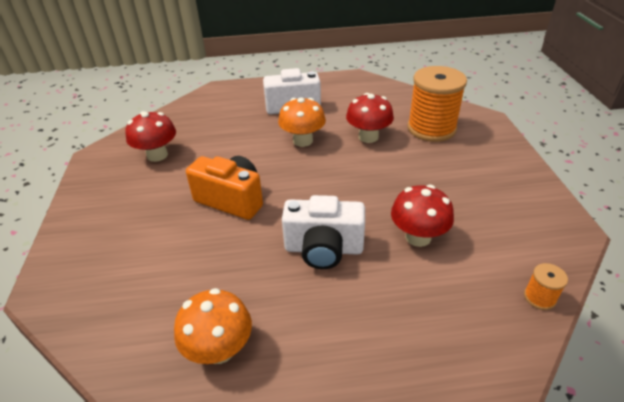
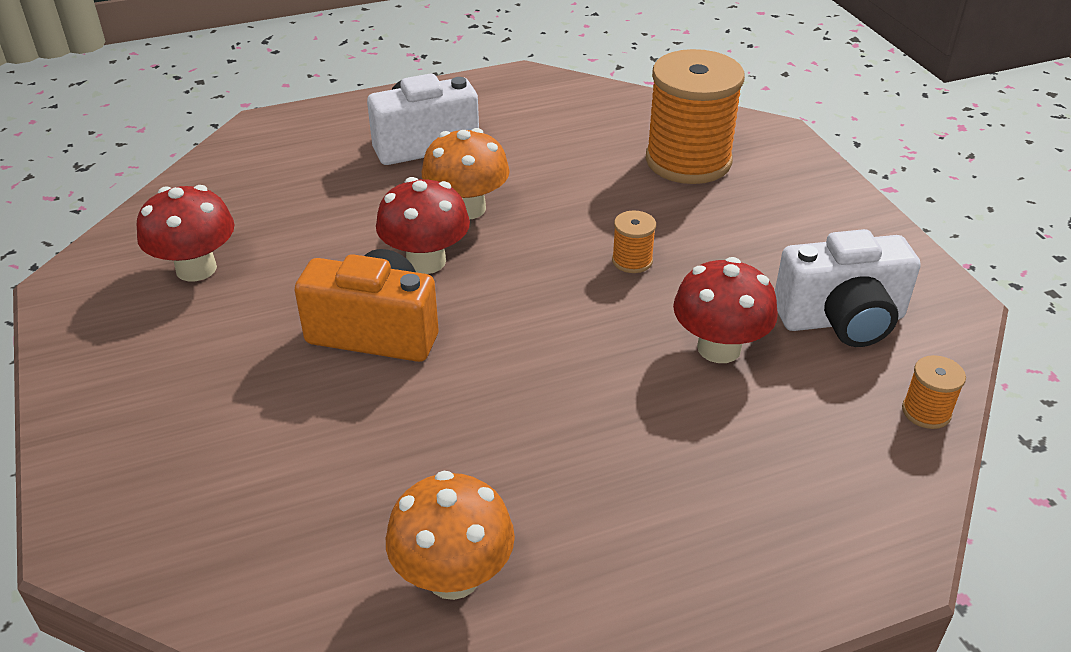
camera: 15 degrees left, 0 degrees up
white camera [282,195,365,269] -> white camera moved to [775,229,921,347]
red mushroom [346,93,394,143] -> red mushroom moved to [376,177,470,274]
none -> orange spool [612,211,656,273]

